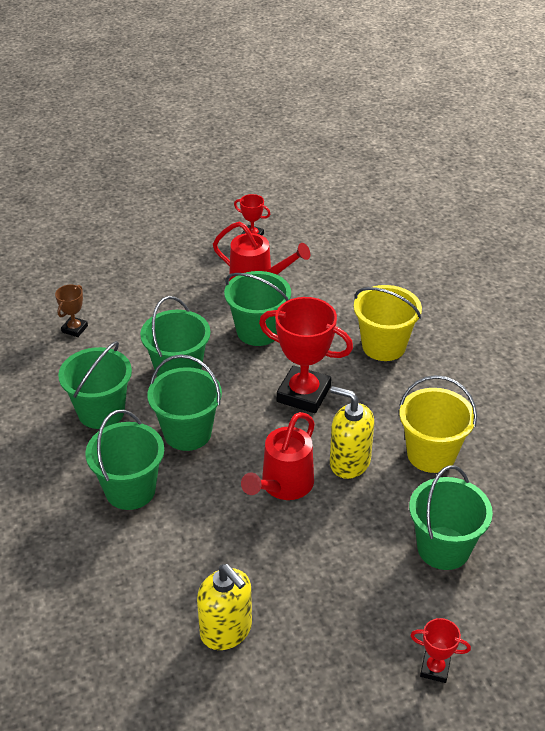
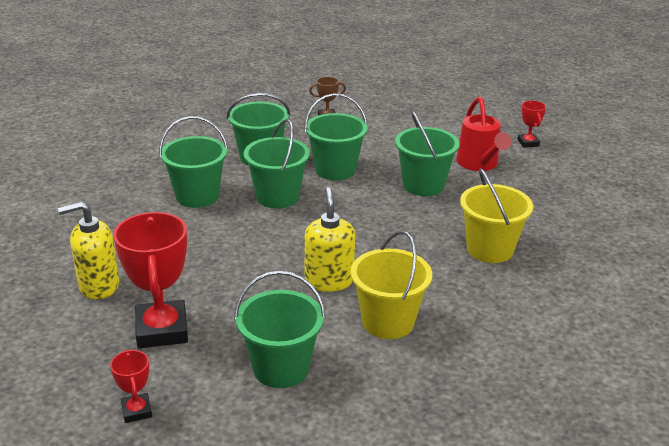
camera: 55 degrees right, 10 degrees down
yellow soap dispenser [197,564,252,650] -> yellow soap dispenser turned 60 degrees clockwise [58,202,119,300]
red watering can [241,412,315,500] -> none
red trophy [259,297,353,413] -> red trophy moved to [113,212,188,348]

